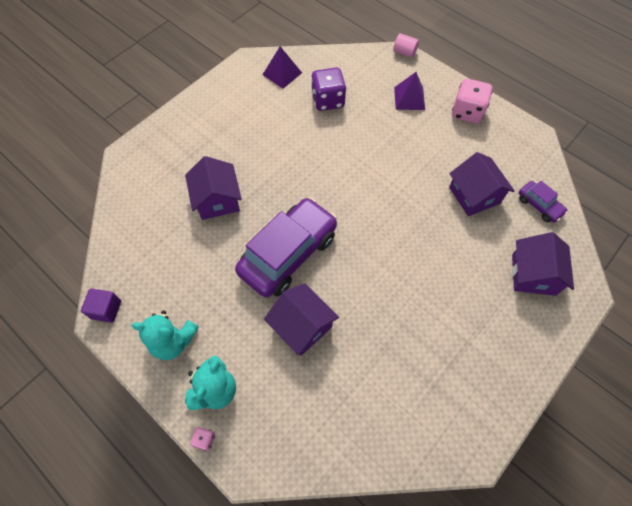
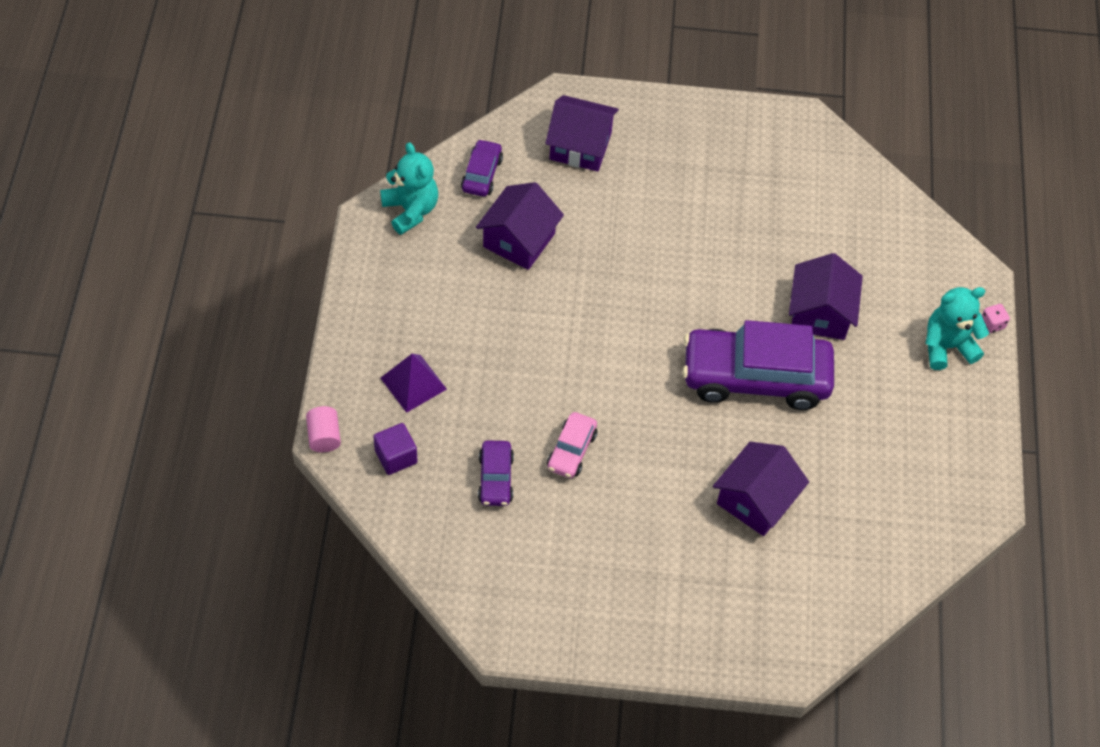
camera: 130 degrees left, 5 degrees down
purple cube [81,289,121,323] -> purple cube moved to [373,423,418,475]
turquoise teddy bear [132,310,199,360] -> turquoise teddy bear moved to [380,142,438,235]
purple pyramid [263,46,302,89] -> none
purple dice [311,68,346,111] -> purple car [478,441,514,506]
pink dice [452,78,492,124] -> none
purple house [512,232,574,296] -> purple house turned 45 degrees clockwise [545,95,619,172]
none -> pink car [547,412,597,478]

